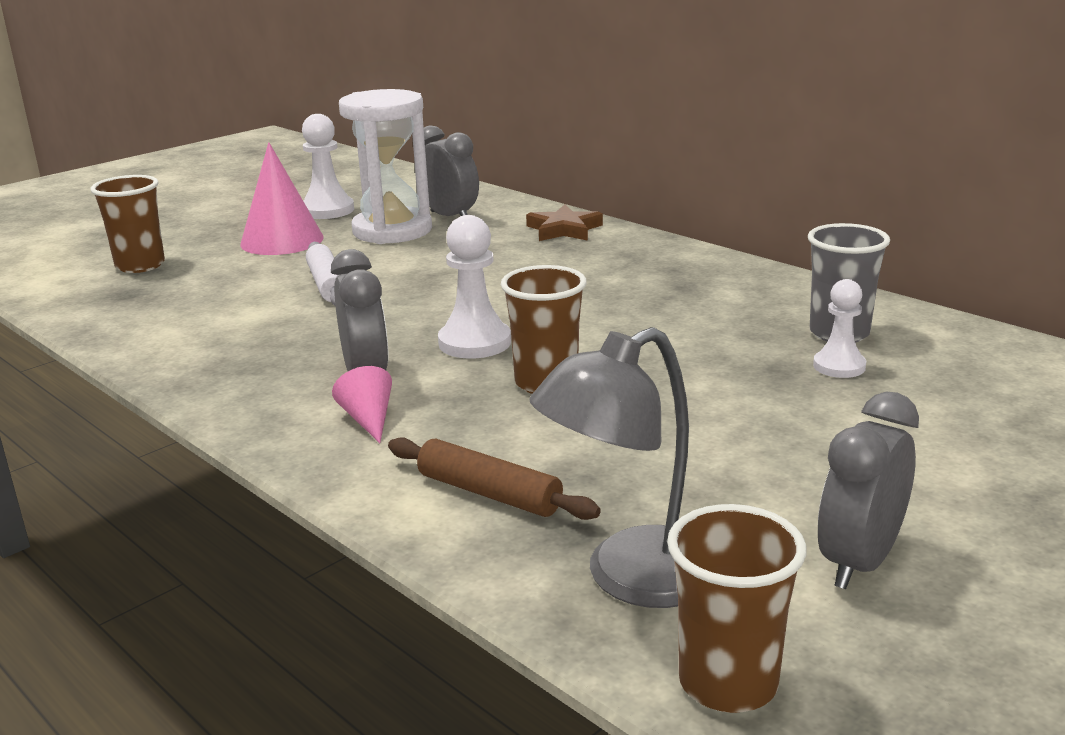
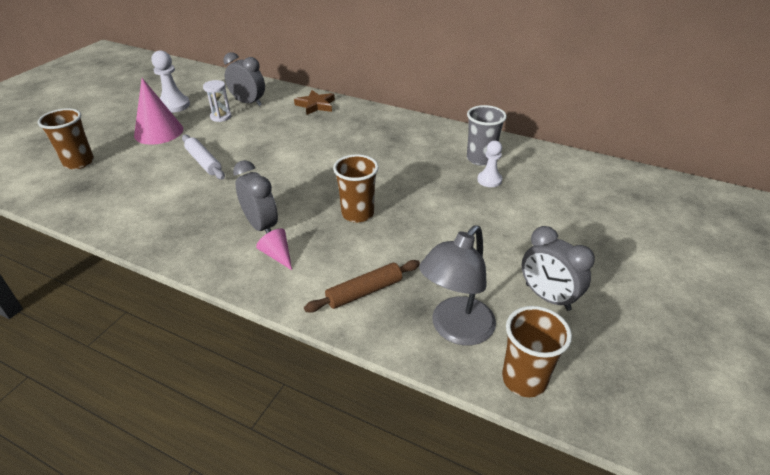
camera: 20 degrees left, 15 degrees up
white hourglass [339,89,432,244] -> white hourglass [203,80,232,122], size x0.47
brown rolling pin [388,437,601,520] -> brown rolling pin turned 45 degrees counterclockwise [304,260,420,313]
white pawn [438,215,511,359] -> none
grey clock [818,392,919,589] -> grey clock turned 60 degrees counterclockwise [522,226,595,311]

